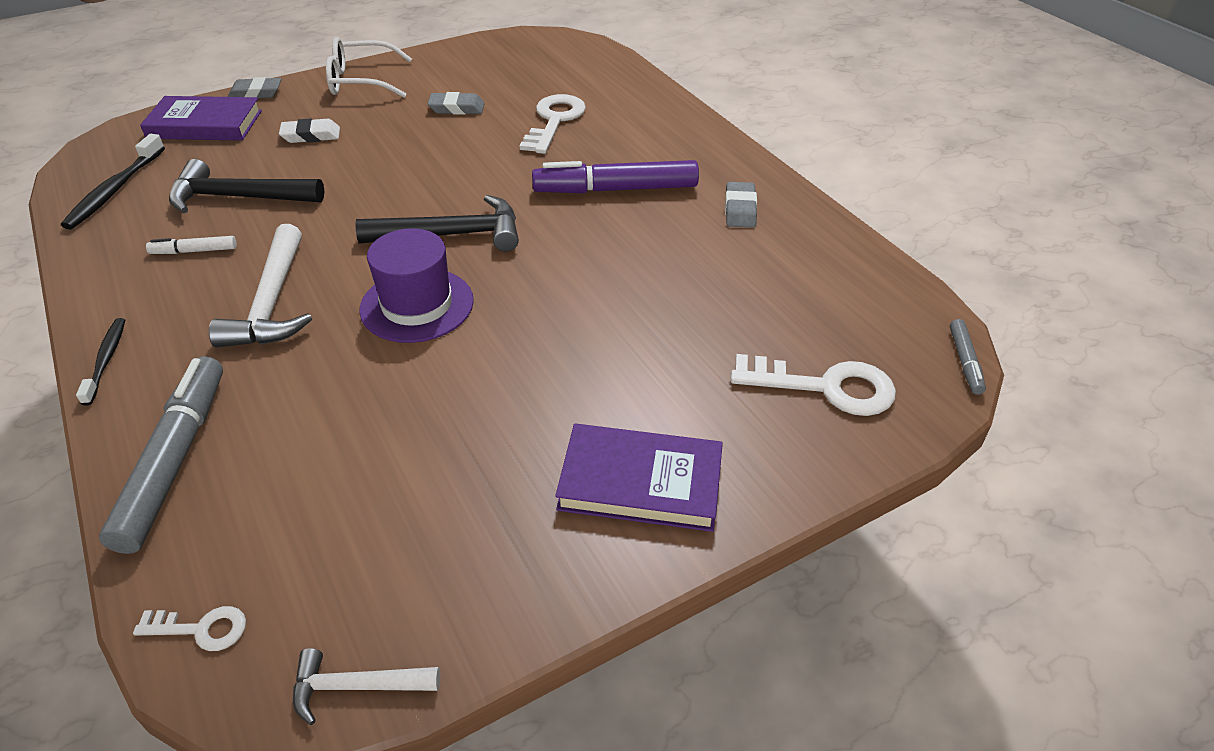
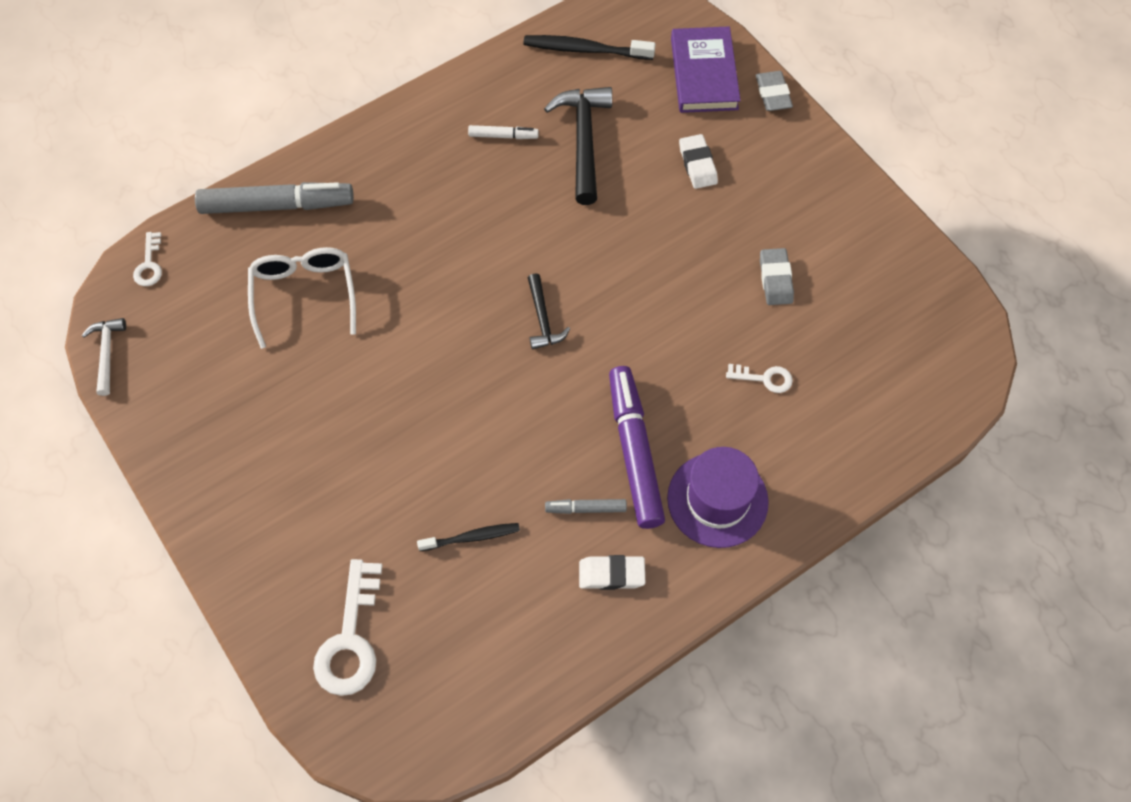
camera: 85 degrees right, 20 degrees up
black toothbrush [76,318,125,406] -> black toothbrush moved to [417,523,520,551]
white marker [146,236,237,254] -> white marker turned 105 degrees clockwise [468,125,539,139]
white hammer [209,224,312,348] -> none
white glasses [326,37,412,98] -> white glasses moved to [248,247,356,349]
black hammer [355,195,519,251] -> black hammer [528,273,570,350], size x0.56
purple hat [359,228,474,343] -> purple hat moved to [667,447,769,548]
white key [520,94,586,154] -> white key [726,364,793,393], size x0.53
purple book [555,424,723,532] -> none
grey eraser [725,182,757,228] -> white eraser [579,555,645,590]
grey marker [950,319,986,395] -> grey marker moved to [545,499,627,514]

